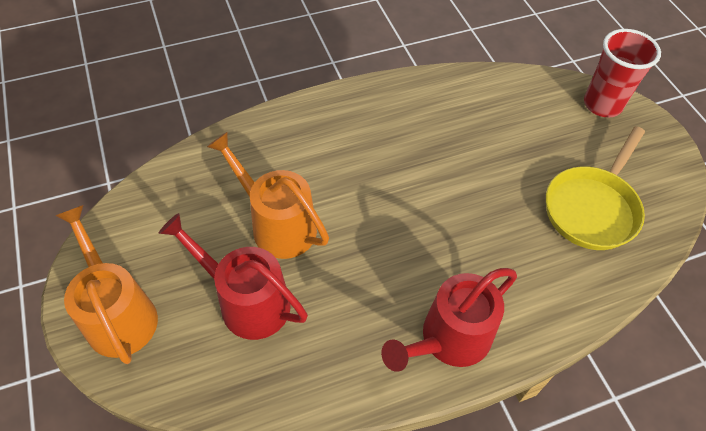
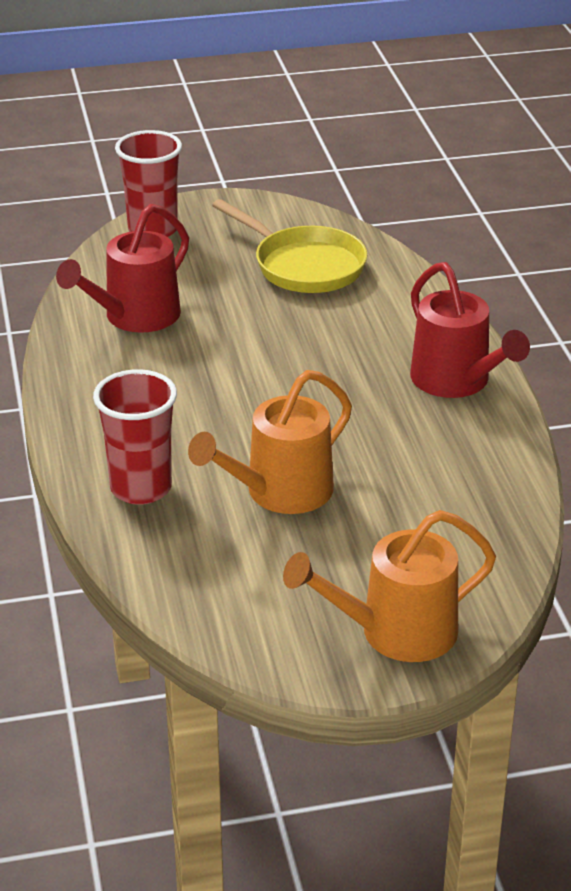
camera: 80 degrees left, 20 degrees down
red watering can [159,213,308,340] -> red watering can moved to [56,204,189,333]
none -> red cup [93,369,177,505]

